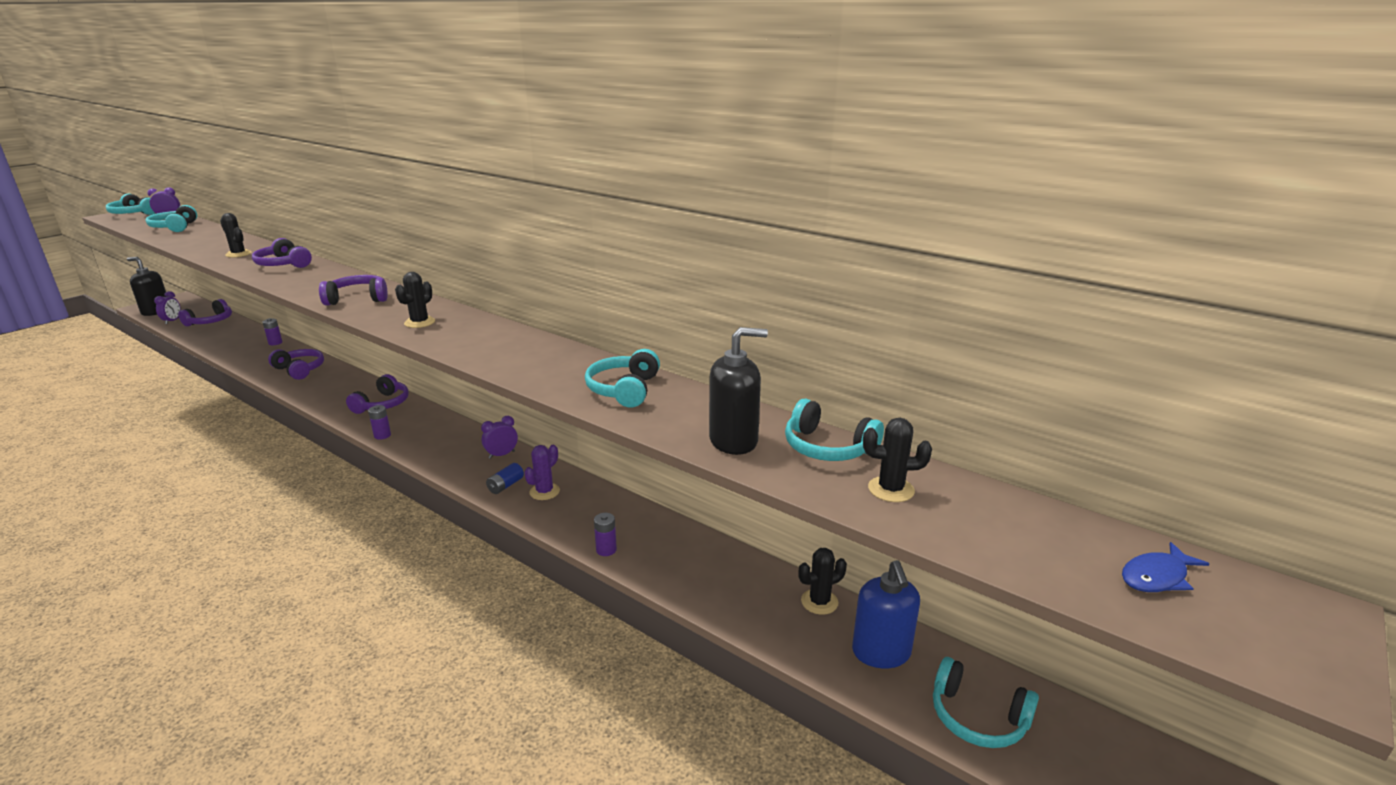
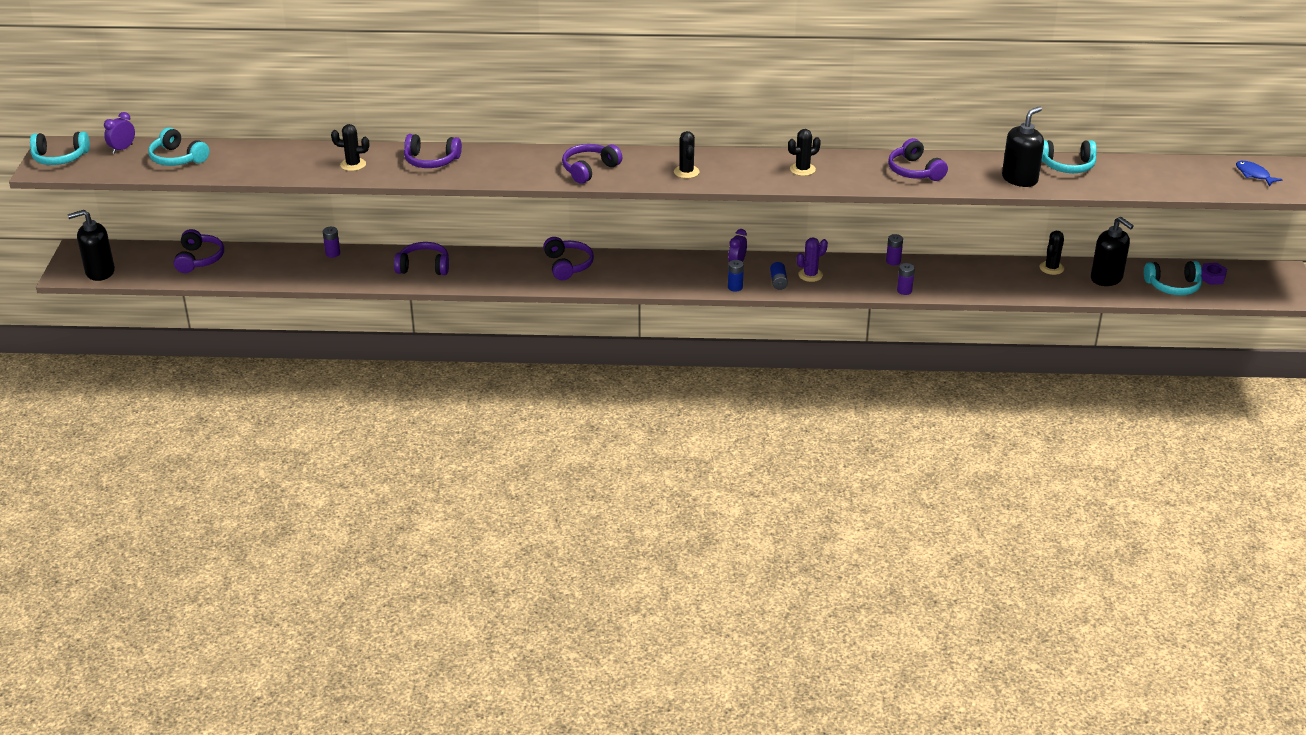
camera: 35 degrees left, 10 degrees up
purple clock [154,291,181,324] -> none
purple battery [368,405,391,440] -> purple battery moved to [886,234,903,265]
purple cactus [524,445,560,500] -> purple cactus turned 60 degrees clockwise [797,237,828,282]
turquoise headphones [585,349,660,408] -> purple headphones [888,138,948,181]
blue soap dispenser [852,560,920,668] -> black soap dispenser [1091,217,1134,286]
black cactus [863,418,932,502] -> black cactus moved to [788,129,821,176]
blue fish [1122,542,1209,592] -> blue fish turned 120 degrees clockwise [1236,161,1283,186]
none -> blue battery [728,260,744,292]
none -> purple nut [1201,263,1227,285]

